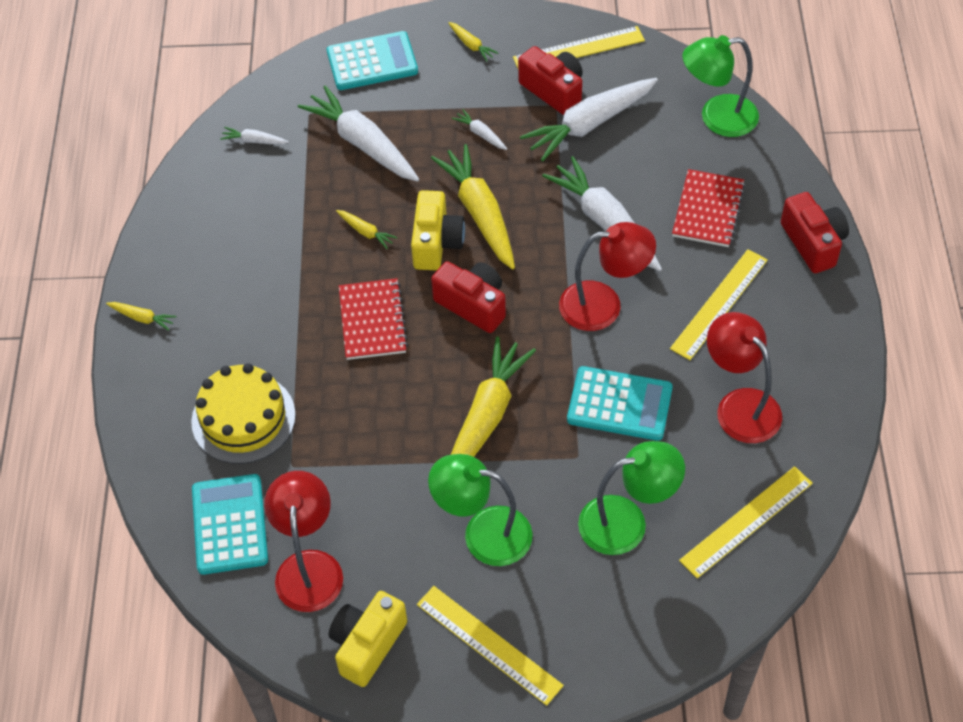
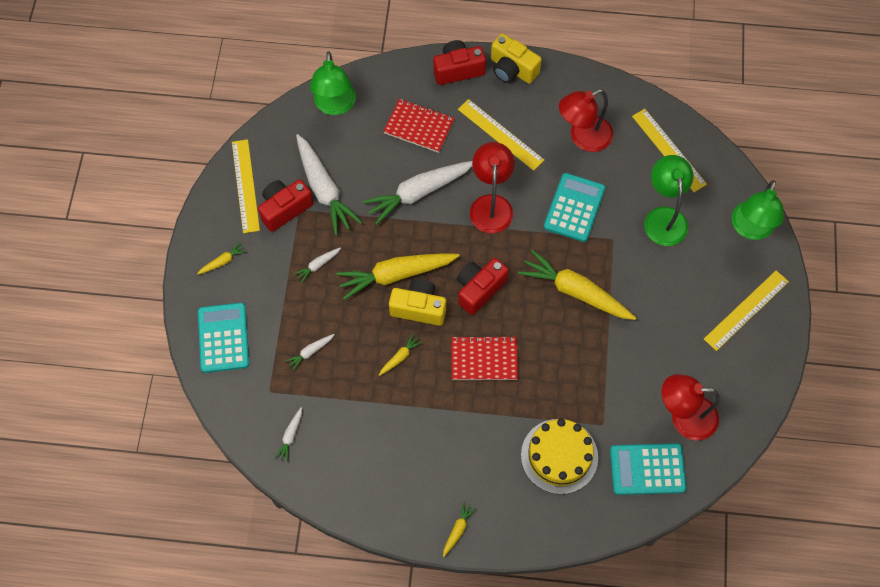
camera: 85 degrees left, 10 degrees up
white carrot [298,85,419,182] -> white carrot [285,334,335,371], size x0.44
yellow camera [329,591,407,687] -> yellow camera moved to [491,33,542,84]
green lamp [428,454,533,566] -> green lamp moved to [731,180,784,240]

